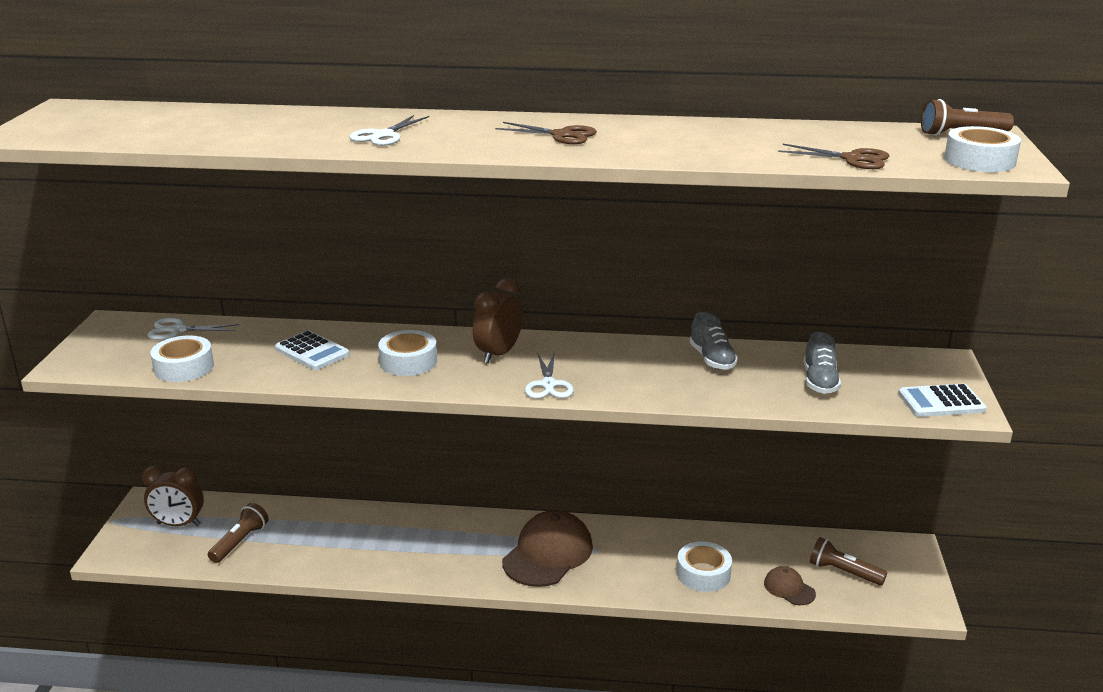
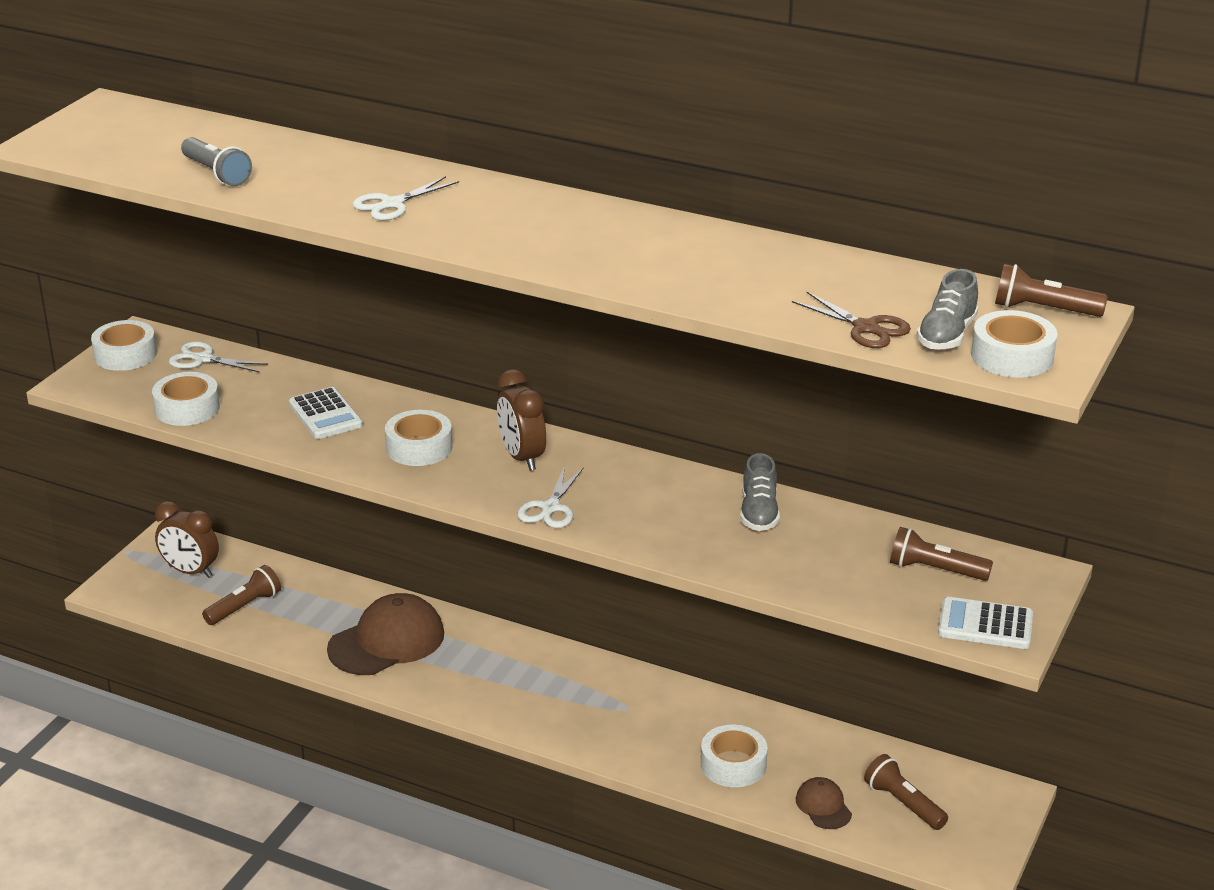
camera: 20 degrees right, 5 degrees up
brown clock [473,278,523,363] -> brown clock turned 75 degrees counterclockwise [497,369,546,471]
brown scissors [495,122,597,144] -> none
brown cap [502,510,593,587] -> brown cap moved to [327,593,444,675]
grey shoe [804,332,841,394] -> grey shoe moved to [917,269,978,350]
none -> white tape [91,320,157,371]
none -> grey flashlight [181,137,252,186]
none -> brown flashlight [890,527,993,581]

